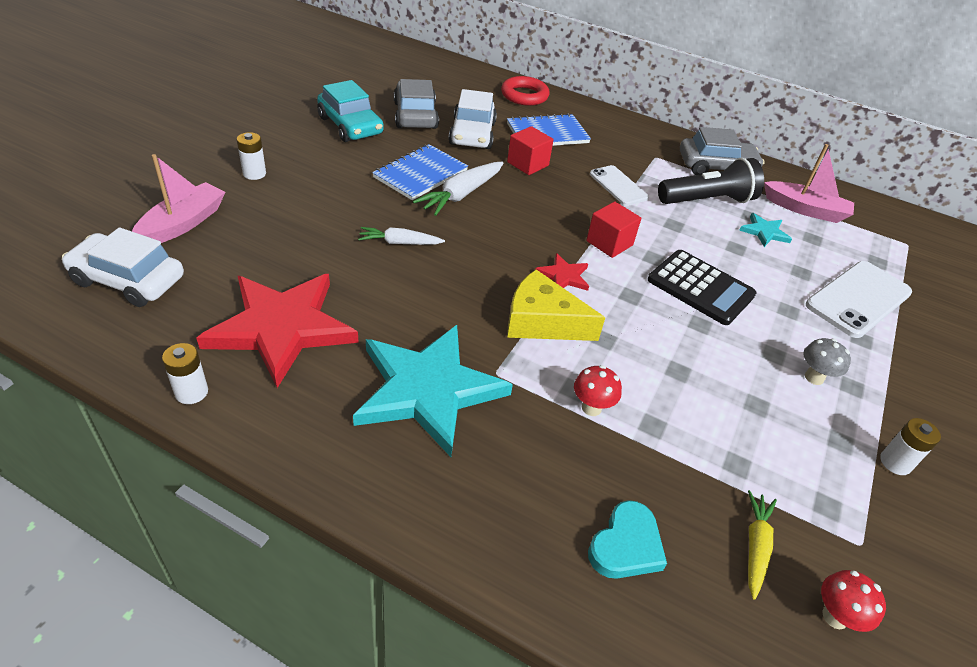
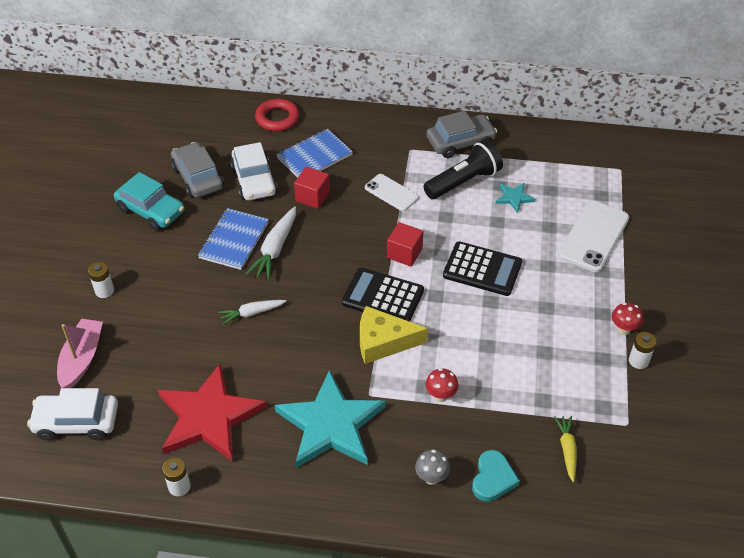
camera: 15 degrees left, 5 degrees up
red star [535,253,589,291] -> black calculator [342,267,424,322]
pink boat [764,144,854,223] -> none
grey mushroom [803,338,851,385] -> grey mushroom moved to [415,450,450,485]
red mushroom [821,570,886,632] -> red mushroom moved to [612,303,643,335]

